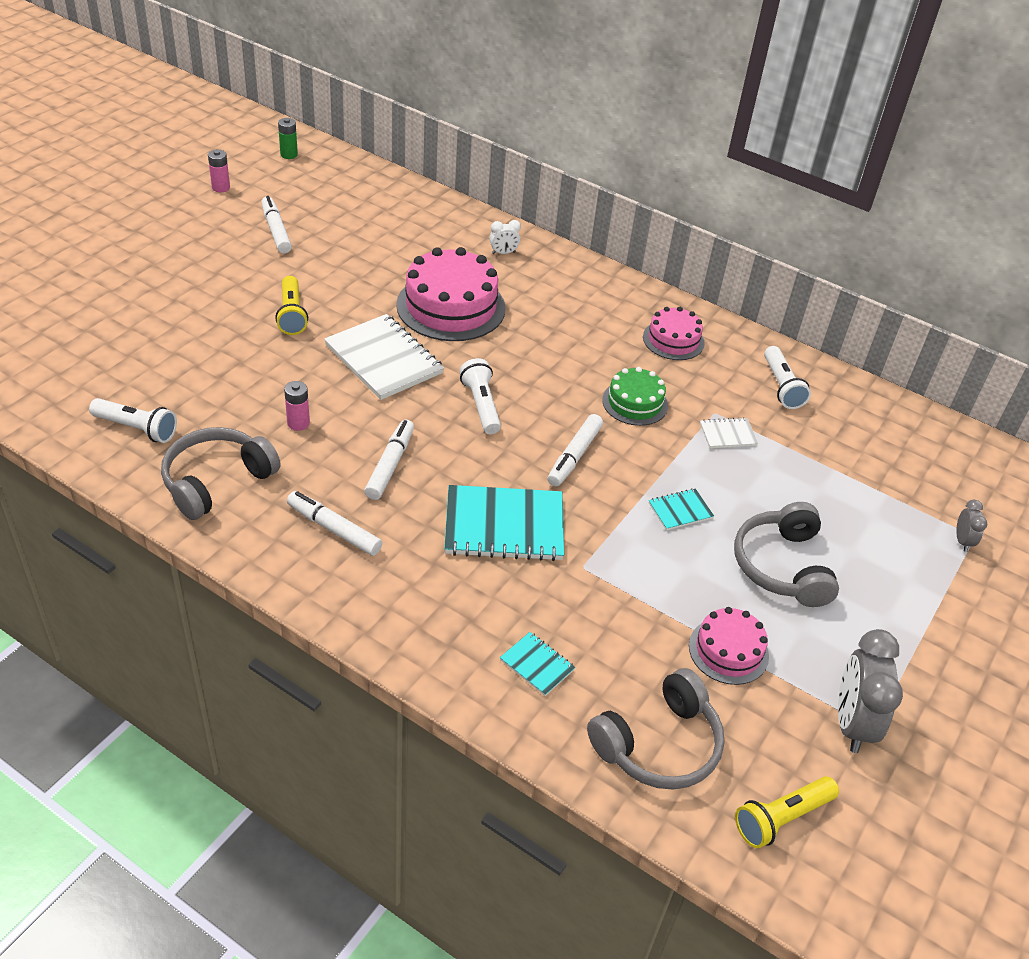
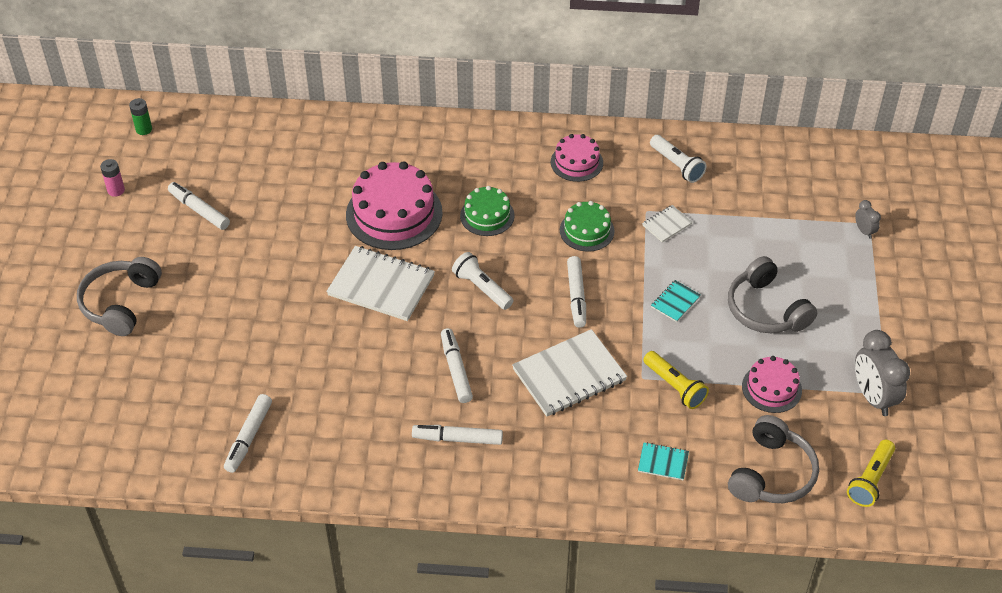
camera: 25 degrees left, 5 degrees up
white flashlight [89,398,177,443] -> white marker [224,394,272,473]
grey headphones [161,427,280,520] -> grey headphones moved to [77,257,162,336]
yellow flashlight [275,276,308,335] -> yellow flashlight moved to [644,351,709,409]
pink battery [284,381,310,431] -> none
turquoise notebook [444,485,564,561] -> white notebook [512,329,627,417]
white clock [490,220,521,254] -> none
none -> green cake [460,186,515,236]

